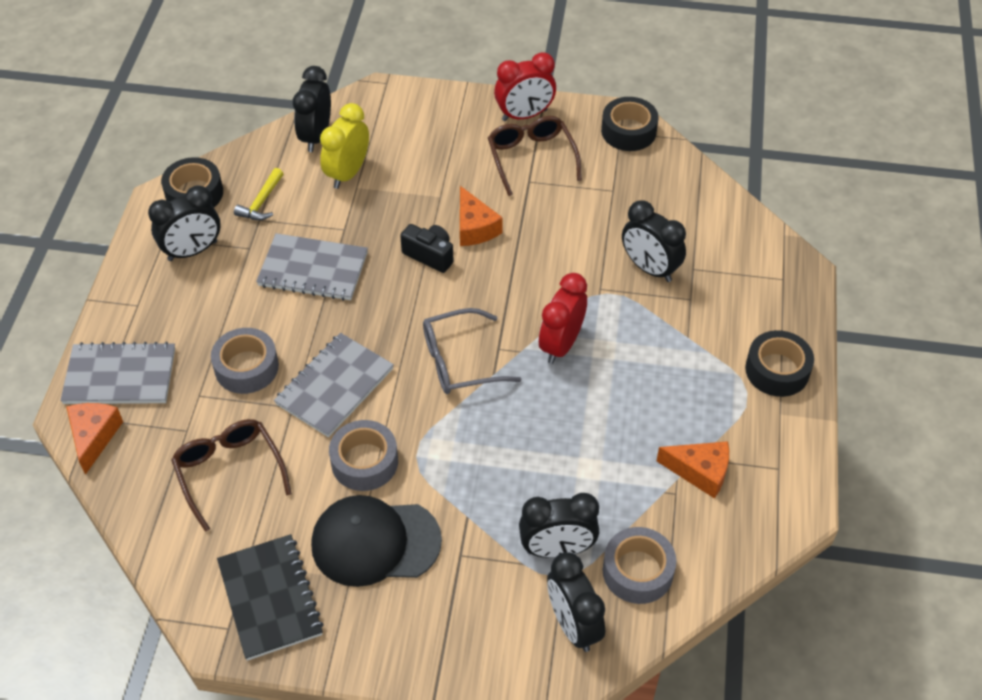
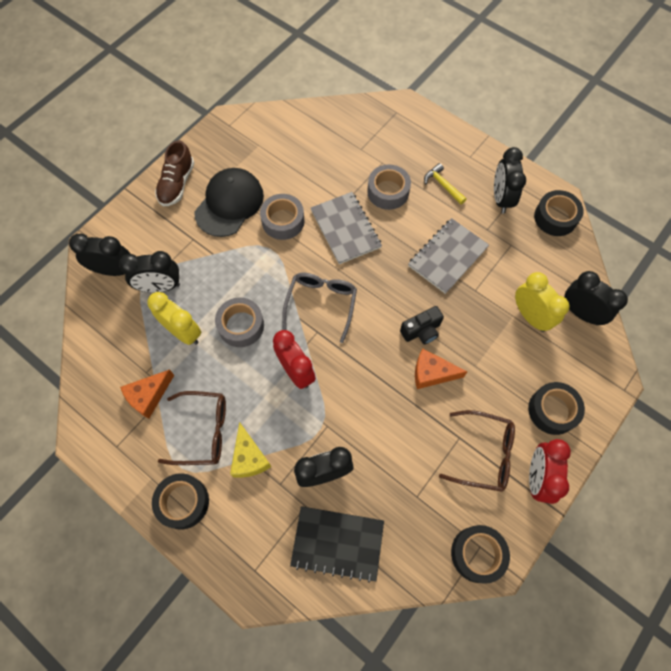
camera: 120 degrees right, 15 degrees up
grey notebook [60,342,175,404] -> none
orange cheese [66,403,123,475] -> none
brown glasses [171,419,292,532] -> brown glasses moved to [158,391,226,465]
black notebook [217,534,324,661] -> black notebook moved to [290,506,384,583]
yellow hammer [234,168,284,220] -> yellow hammer moved to [424,163,467,205]
black clock [519,493,599,558] -> black clock turned 120 degrees counterclockwise [119,251,180,293]
grey tape [603,527,676,604] -> grey tape moved to [215,297,264,347]
none -> yellow clock [147,292,201,345]
none -> brown shoe [155,140,194,206]
none -> yellow cheese [230,422,272,478]
none -> black tape [528,382,585,435]

